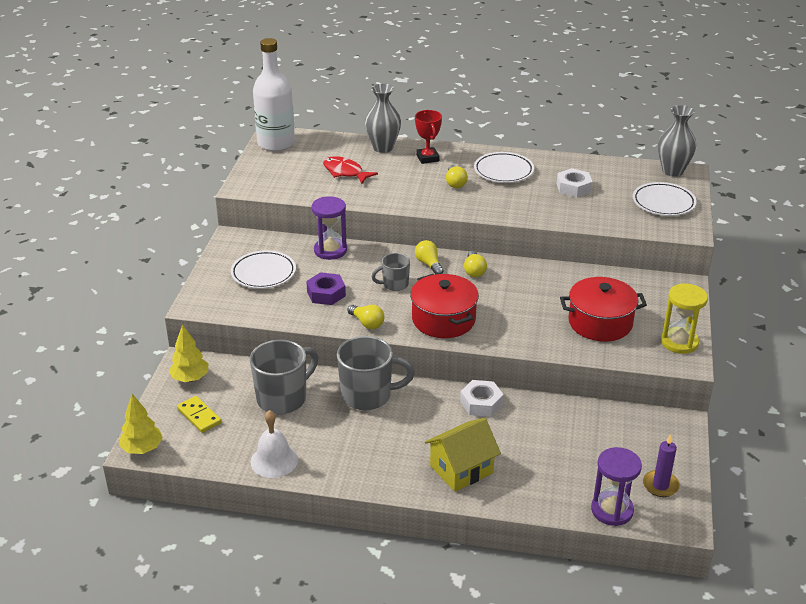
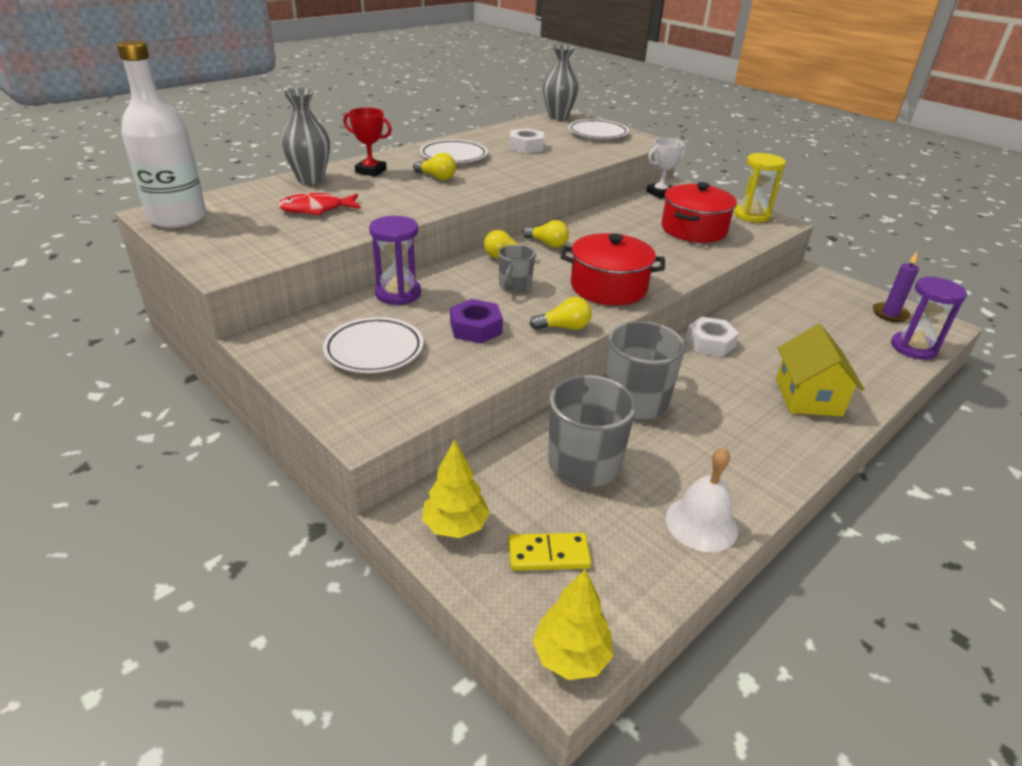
camera: 55 degrees left, 0 degrees up
none -> white trophy [646,138,686,198]

